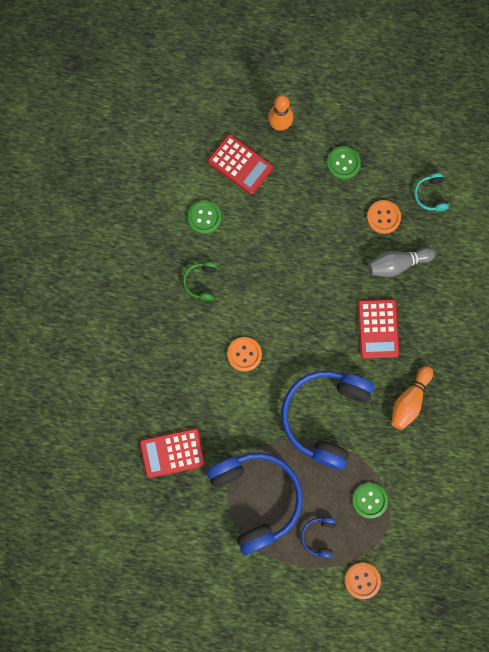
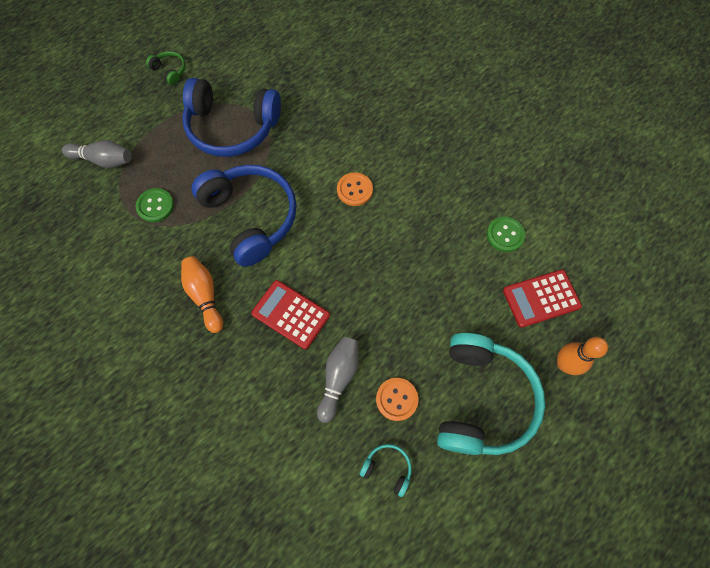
camera: 125 degrees right, 10 degrees down
red calculator [140,428,205,478] -> none
green headphones [183,262,217,301] -> green headphones moved to [146,51,186,85]
blue headphones [301,518,336,558] -> none
green button [327,146,361,180] -> turquoise headphones [437,333,545,455]
orange button [345,563,381,599] -> grey bowling pin [62,140,132,168]

